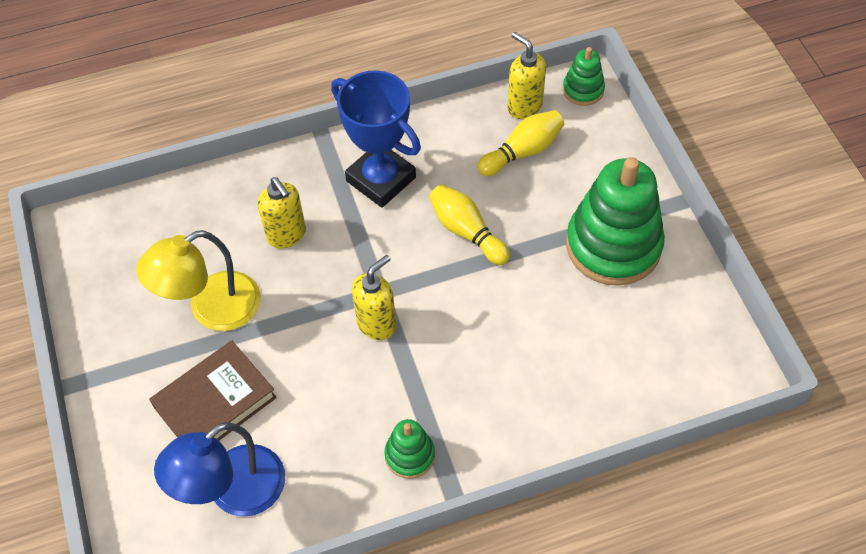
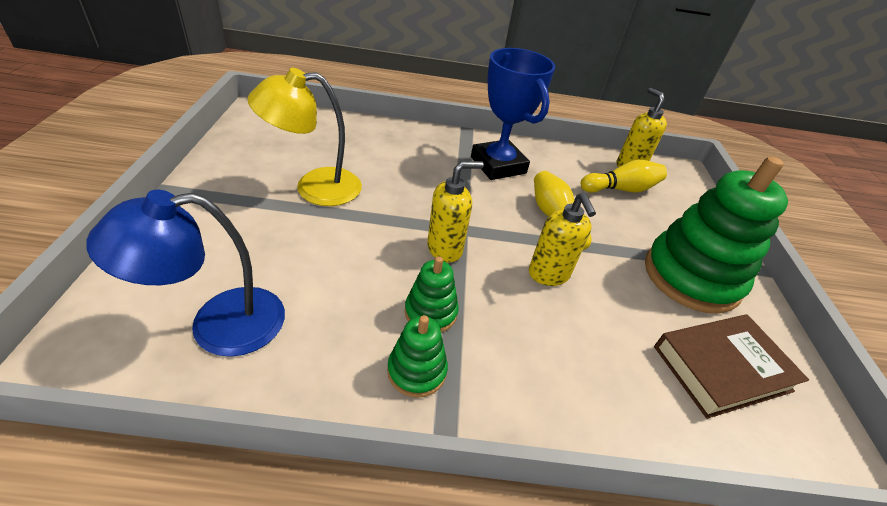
camera: 15 degrees right, 15 degrees down
brown book [149,340,277,440] -> brown book moved to [654,314,809,419]
yellow soap dispenser [258,177,306,249] -> yellow soap dispenser moved to [529,193,596,286]
green stacking toy [563,47,605,106] -> green stacking toy moved to [405,256,459,332]

